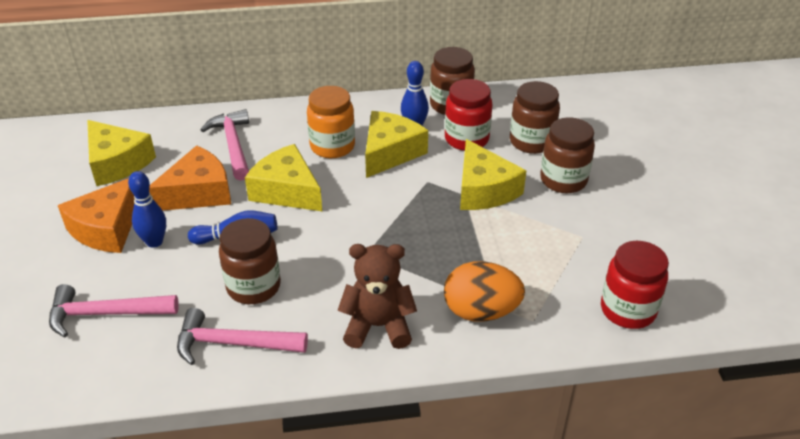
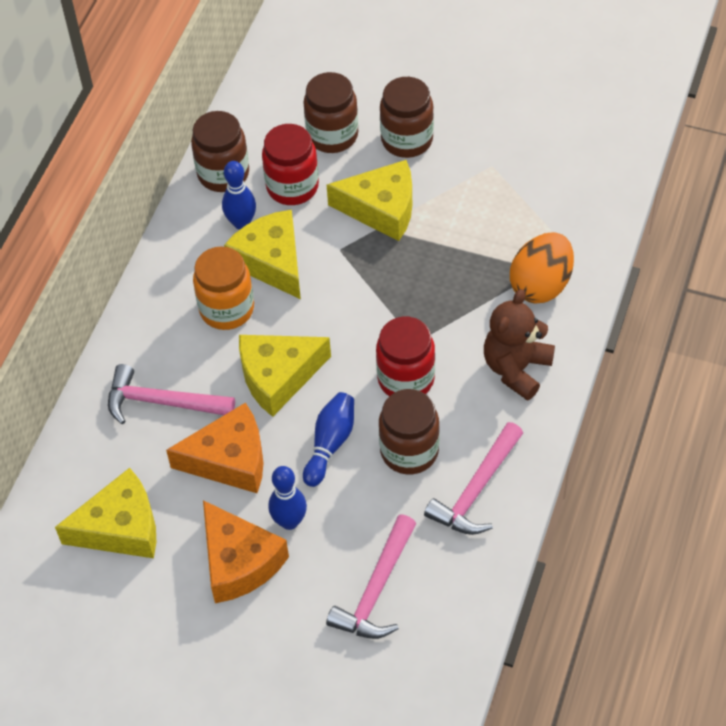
camera: 60 degrees left, 15 degrees up
orange cheese [149,145,231,211] -> orange cheese turned 90 degrees clockwise [166,403,263,493]
red jar [601,241,669,329] -> red jar moved to [376,317,435,396]

